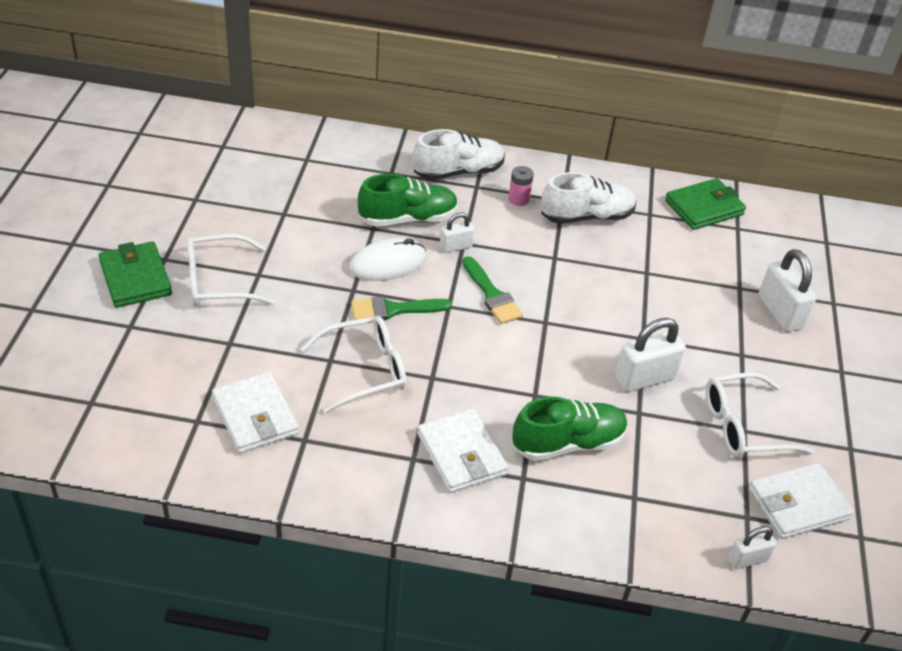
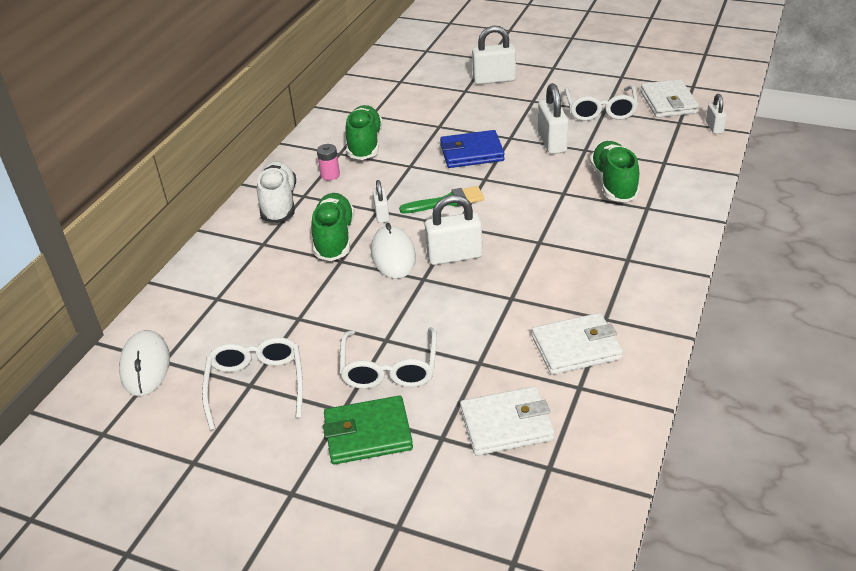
camera: 70 degrees left, 5 degrees down
white glasses [301,316,406,413] -> white glasses moved to [202,337,303,430]
green brush [351,296,452,320] -> white padlock [425,195,482,265]
white wallet [417,409,508,493] -> white wallet moved to [460,386,555,456]
white shoe [541,172,636,224] -> green shoe [345,105,382,160]
green wallet [665,178,746,230] -> none
none -> white mouse [119,330,170,396]
none -> blue wallet [440,130,505,168]

